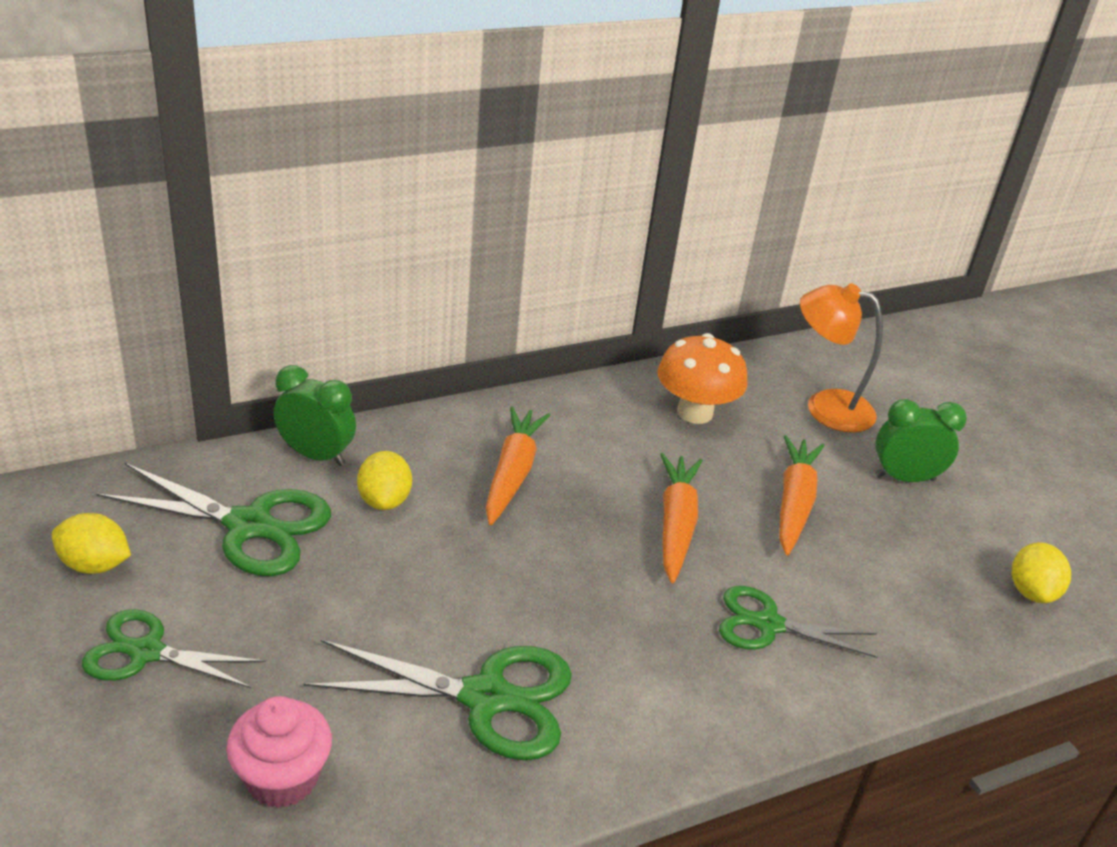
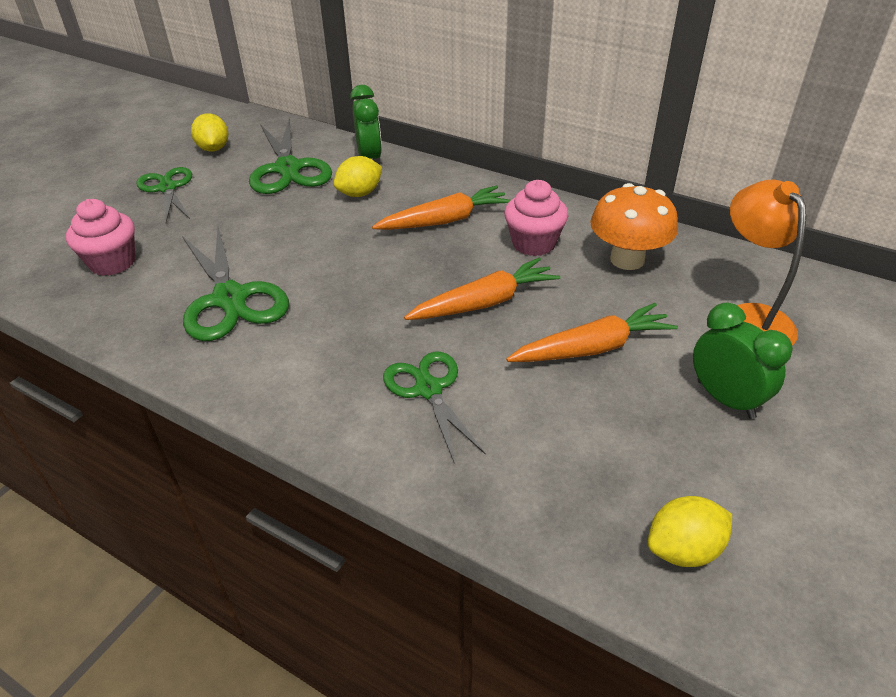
camera: 60 degrees right, 5 degrees up
none -> pink cupcake [504,180,568,256]

